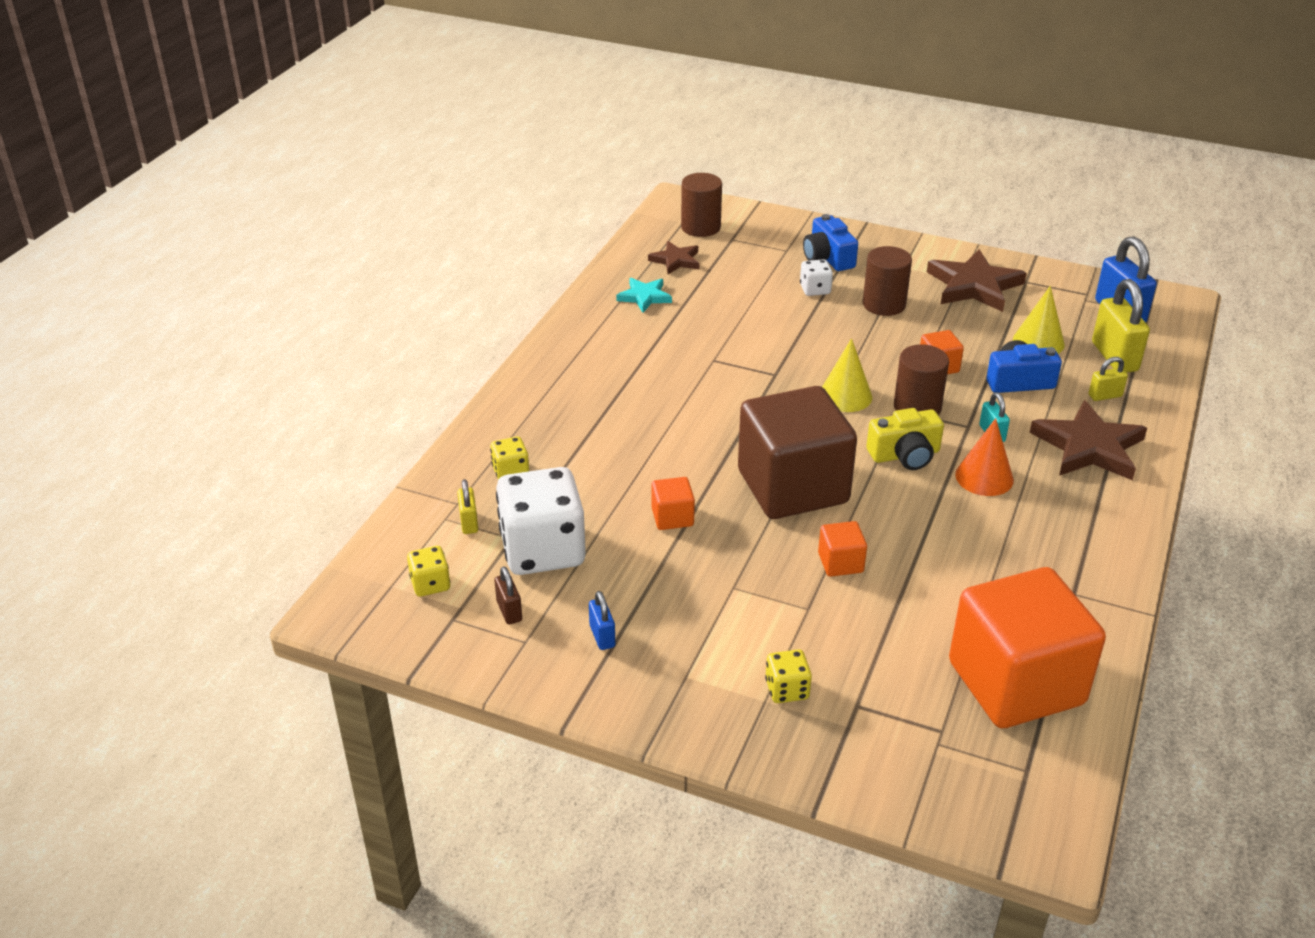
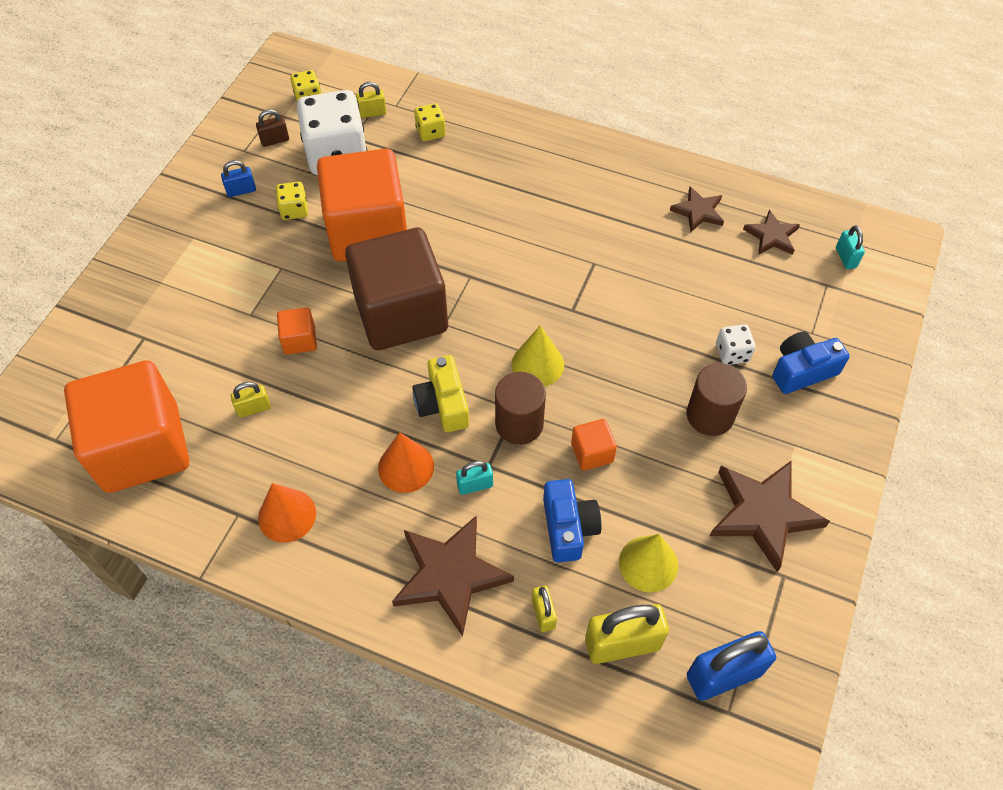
camera: 90 degrees right, 20 degrees up
turquoise star [616,278,672,313] -> brown star [670,187,724,232]
orange cube [651,477,695,530] -> orange cube [317,149,407,261], size x2.46
brown cylinder [681,173,722,237] -> turquoise padlock [836,225,865,269]
yellow dice [765,649,812,703] -> yellow dice moved to [276,182,308,220]
none -> yellow padlock [231,382,271,418]
none -> orange cone [258,483,316,543]

